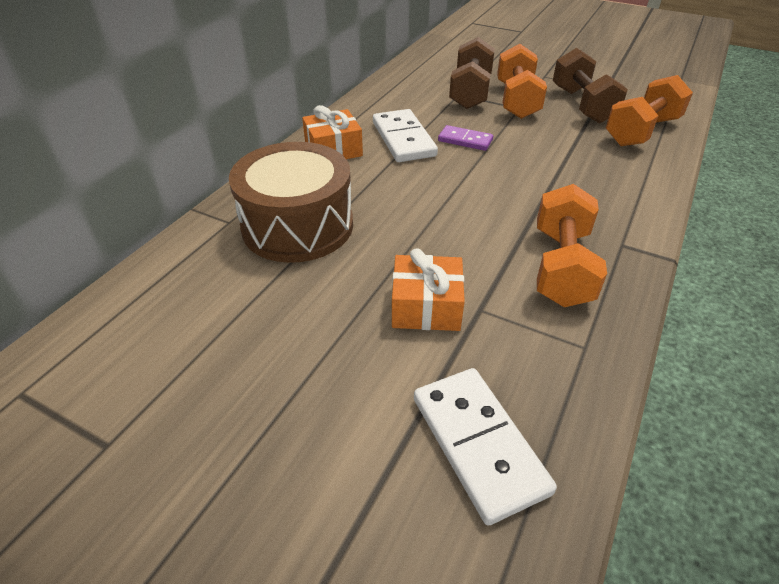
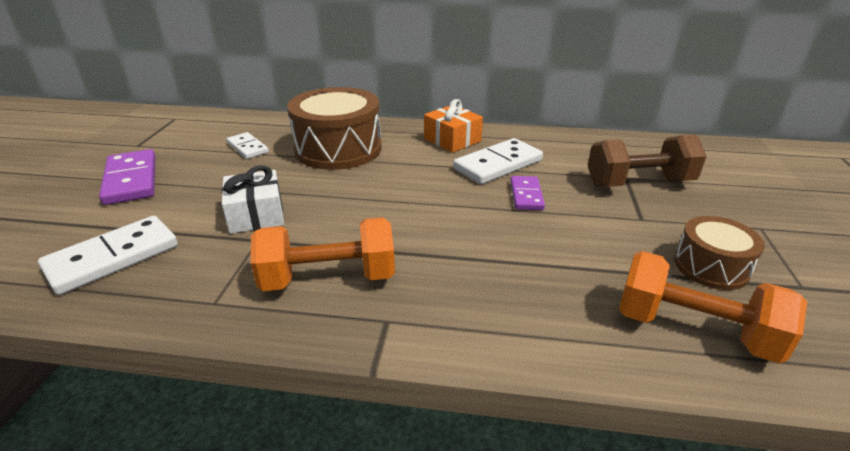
camera: 70 degrees right, 10 degrees down
orange gift [392,249,465,331] -> white gift [222,165,284,234]
orange dumbbell [497,44,547,119] -> none
brown dumbbell [553,48,628,123] -> brown drum [674,216,765,290]
none -> purple domino [99,149,156,205]
none -> white domino [227,132,269,159]

